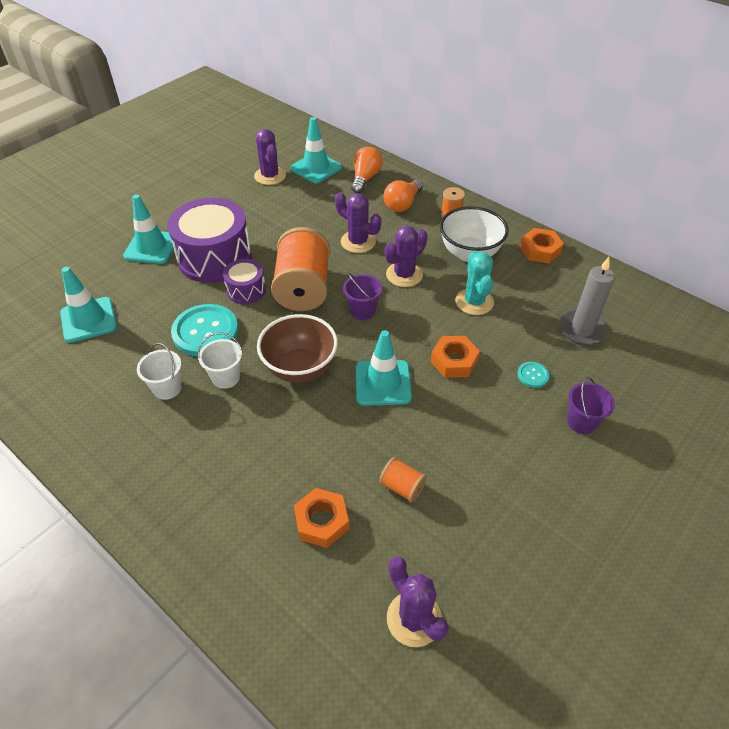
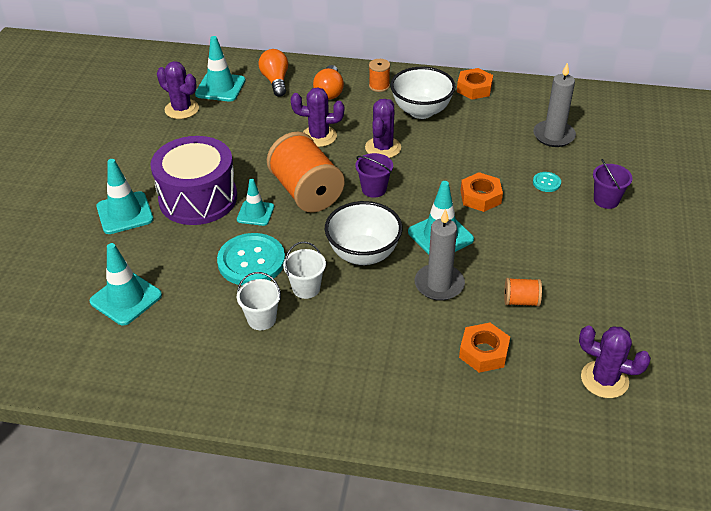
camera: 30 degrees left, 5 degrees down
purple drum [223,259,266,304] -> turquoise traffic cone [237,179,274,226]
brown bowl [257,314,338,383] -> white bowl [325,201,402,265]
turquoise cactus [455,251,494,315] -> none
none -> grey candle [415,209,465,301]

